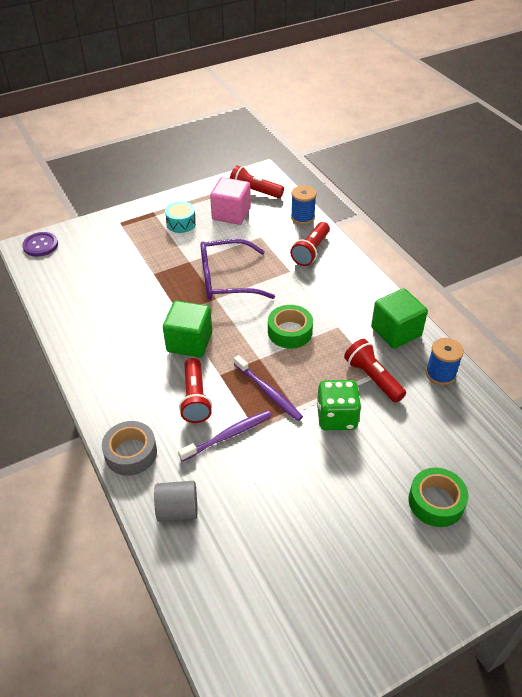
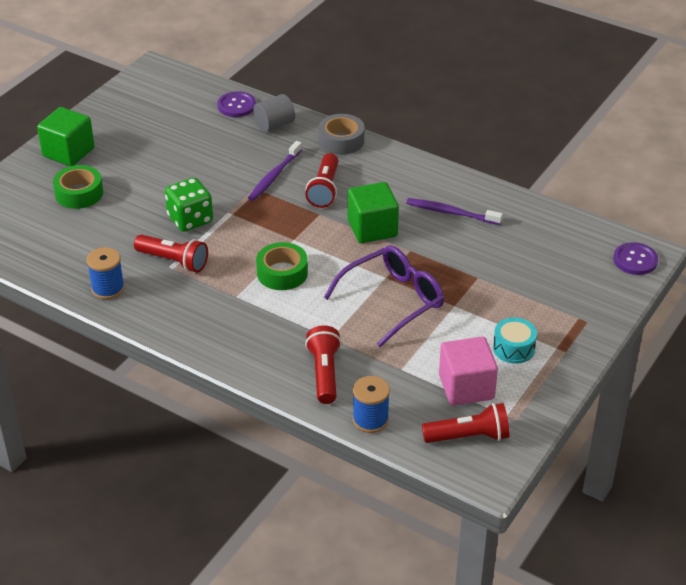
camera: 150 degrees right, 5 degrees down
red flashlight [179,358,212,423] -> red flashlight turned 135 degrees counterclockwise [305,153,338,208]
purple toothbrush [234,355,303,421] -> purple toothbrush moved to [406,198,503,225]
green cube [371,288,428,349] -> green cube moved to [37,107,95,166]
none -> purple button [217,91,256,117]

